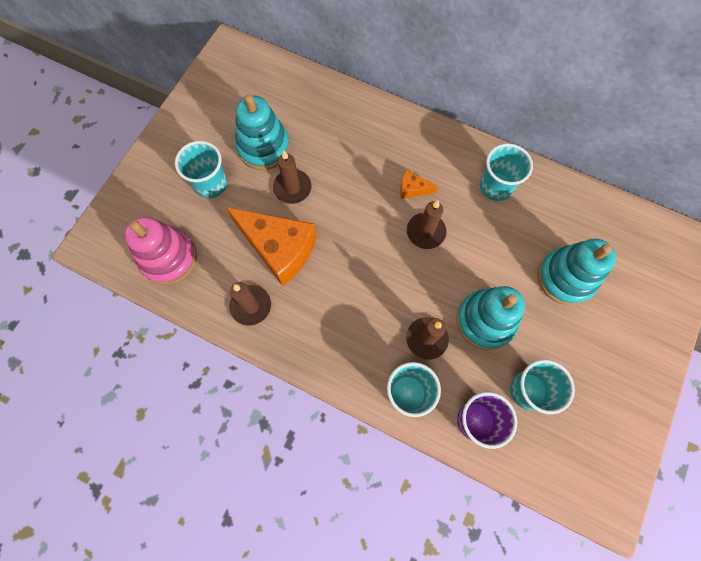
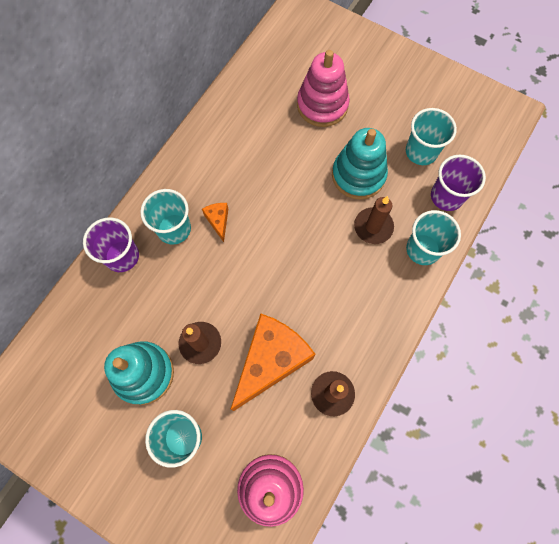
camera: 85 degrees left, 0 degrees up
orange cheese [400,170,438,199] -> orange cheese turned 150 degrees clockwise [202,203,228,242]
brown candle [407,200,447,249] -> none
turquoise cup [480,143,533,201] -> turquoise cup moved to [140,189,191,245]
turquoise stacking toy [538,238,616,305] -> pink stacking toy [297,50,350,127]
none -> purple cup [83,217,139,272]

